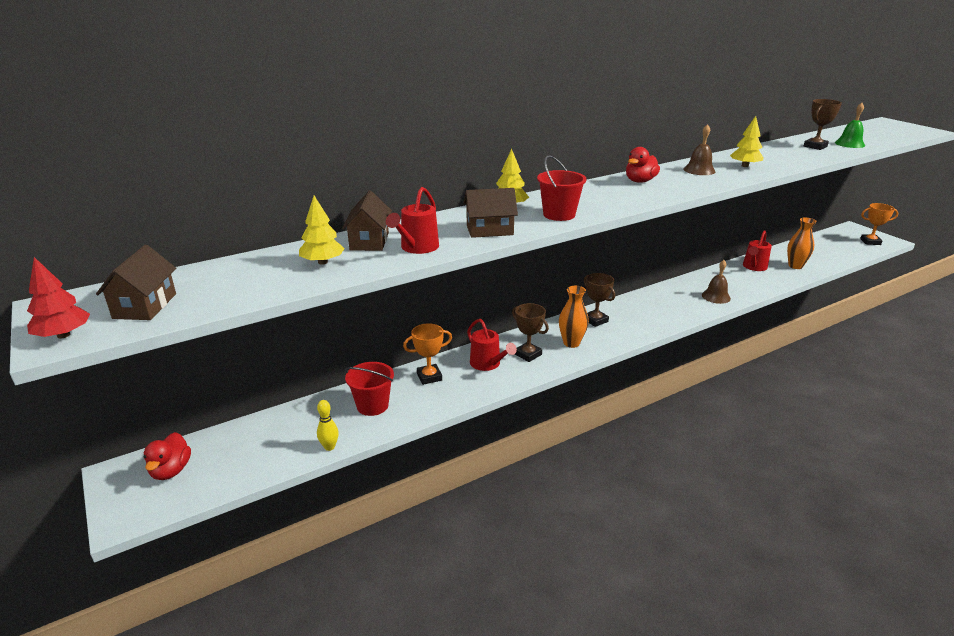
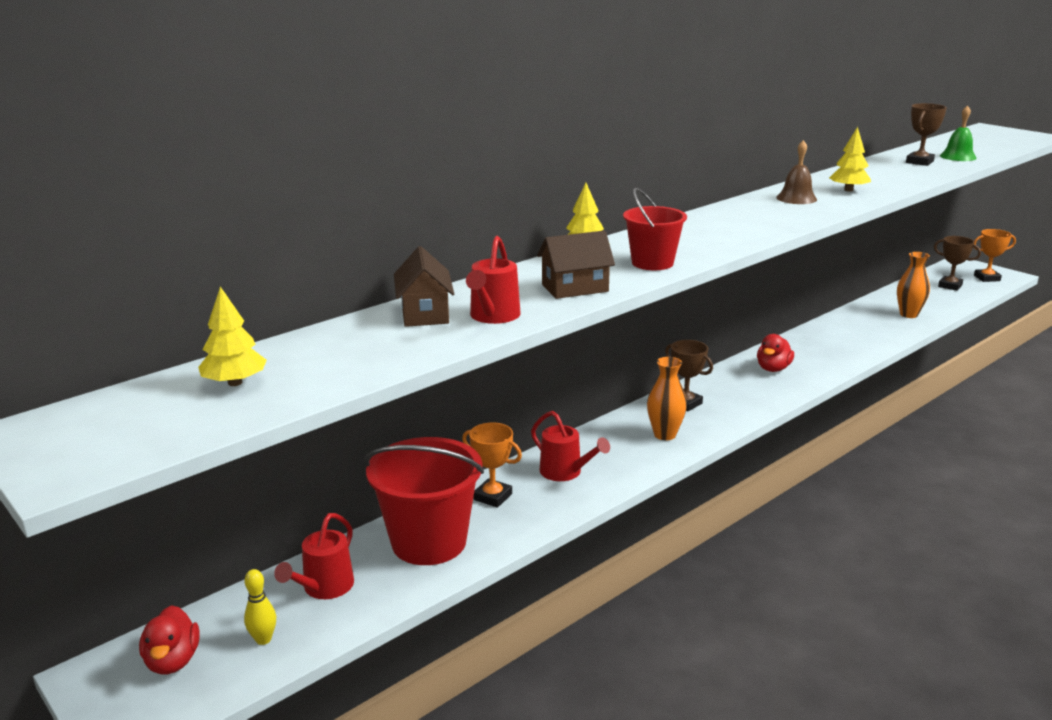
camera: 10 degrees left, 5 degrees down
red tree [27,257,90,339] -> none
brown house [96,245,176,320] -> none
yellow tree [299,196,345,265] -> yellow tree moved to [198,286,267,386]
yellow bowling pin [317,400,339,451] -> yellow bowling pin moved to [244,569,276,645]
red bucket [345,362,394,416] -> red bucket [364,437,484,565], size x1.71
orange trophy [403,323,452,385] -> orange trophy turned 60 degrees clockwise [462,422,522,508]
brown trophy [512,303,549,362] -> brown trophy moved to [934,236,981,291]
red duck [626,147,660,183] -> red duck moved to [757,334,794,372]
brown bell [702,260,731,304] -> none
red watering can [743,230,772,271] -> red watering can moved to [274,513,354,599]

